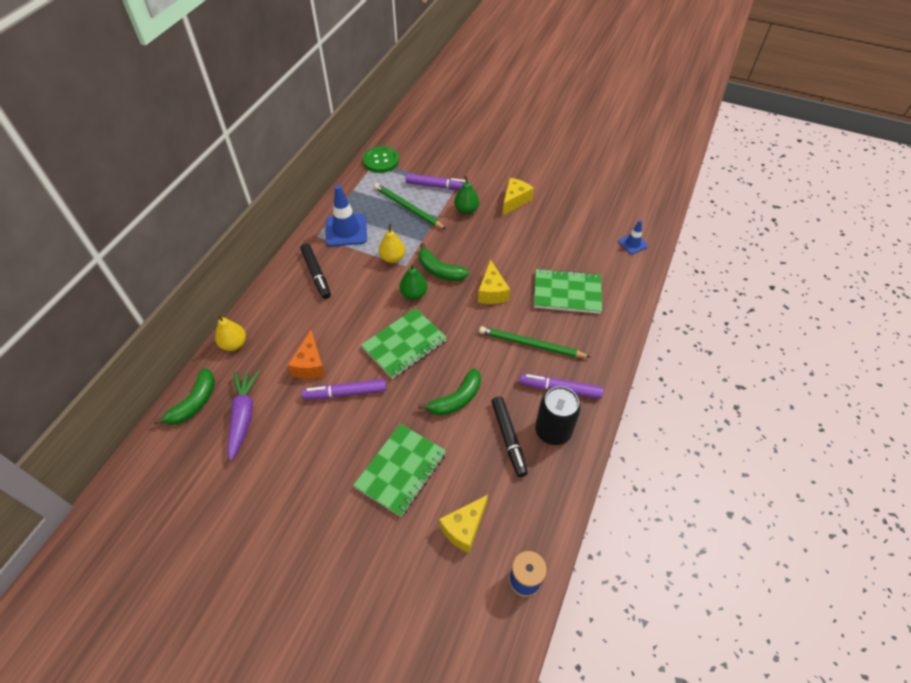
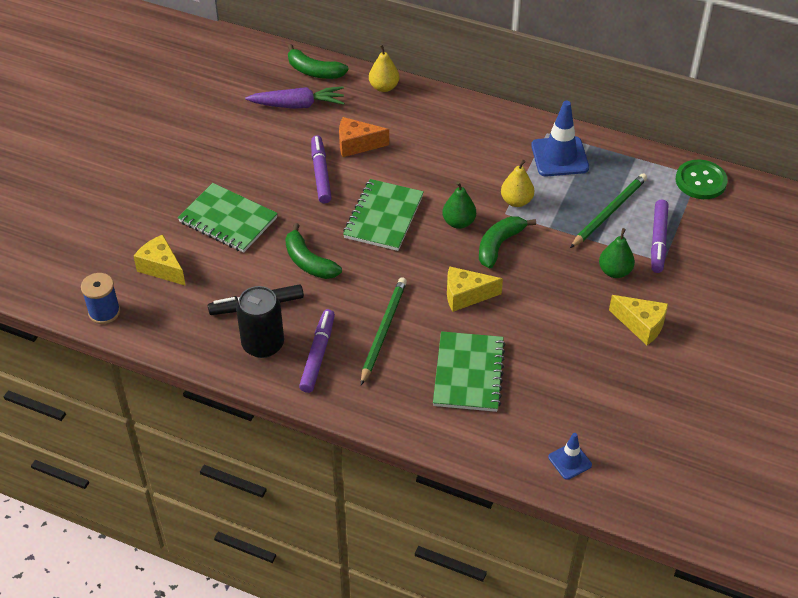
camera: 90 degrees right, 5 degrees down
black marker [300,243,331,299] -> none
green notebook [361,308,447,379] -> green notebook turned 60 degrees clockwise [343,179,424,251]

